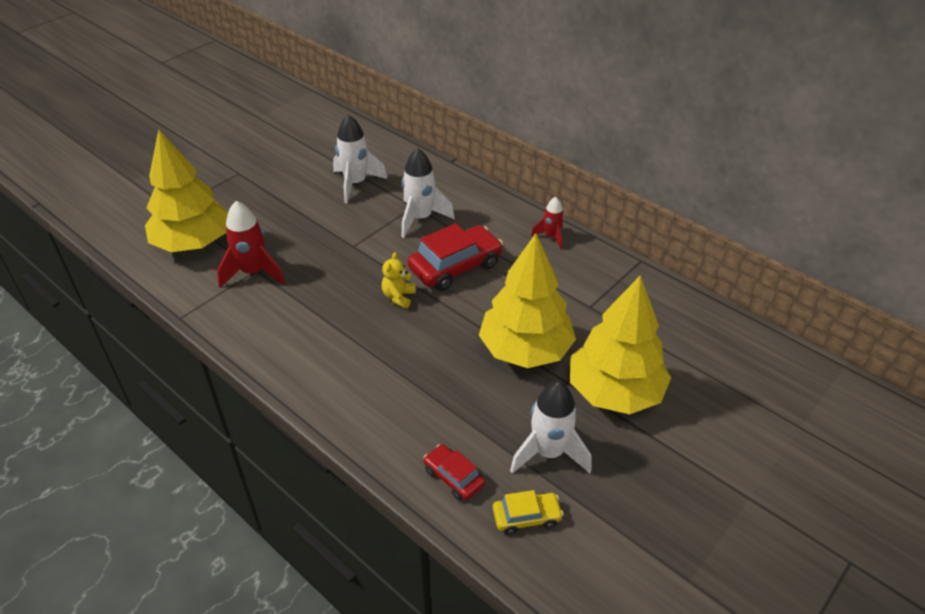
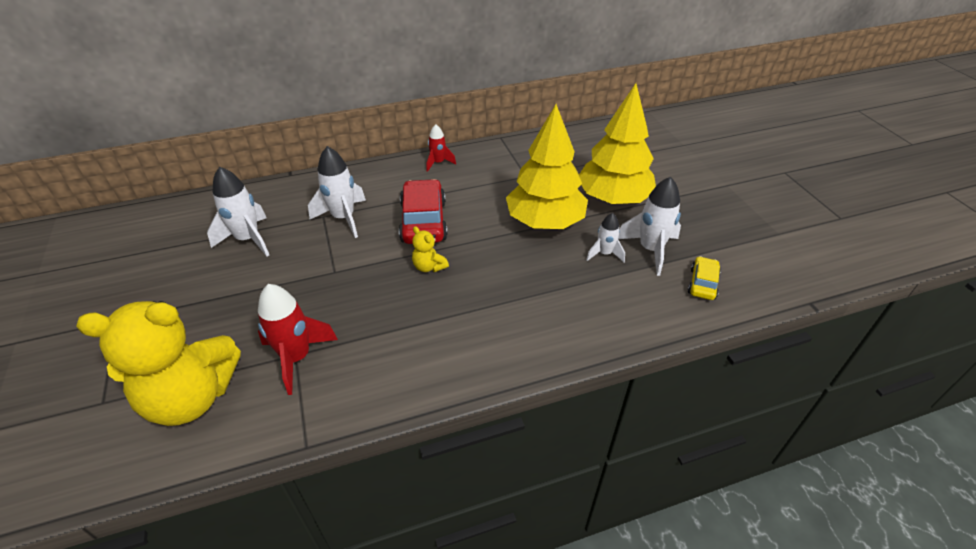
camera: 60 degrees left, 0 degrees up
yellow tree [145,129,228,252] -> yellow teddy bear [76,301,241,426]
red car [424,444,485,501] -> none
none -> white rocket [586,213,625,262]

